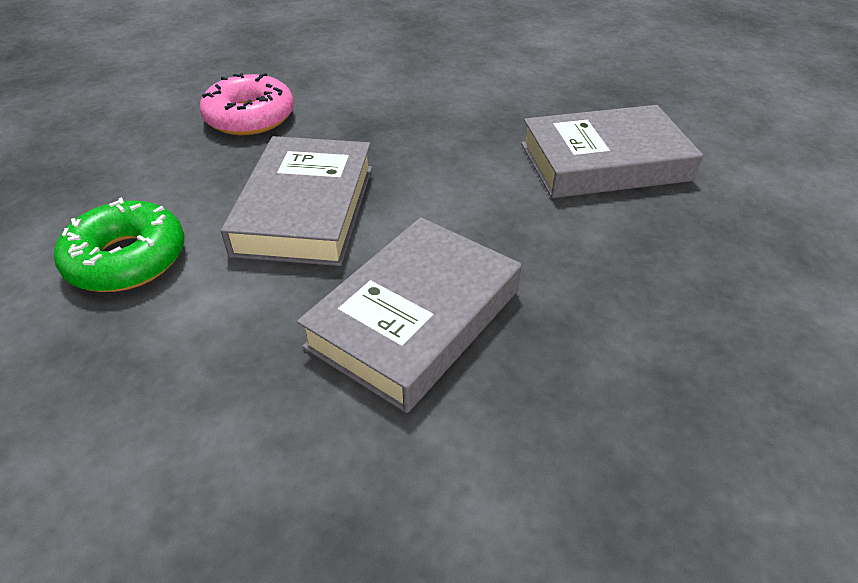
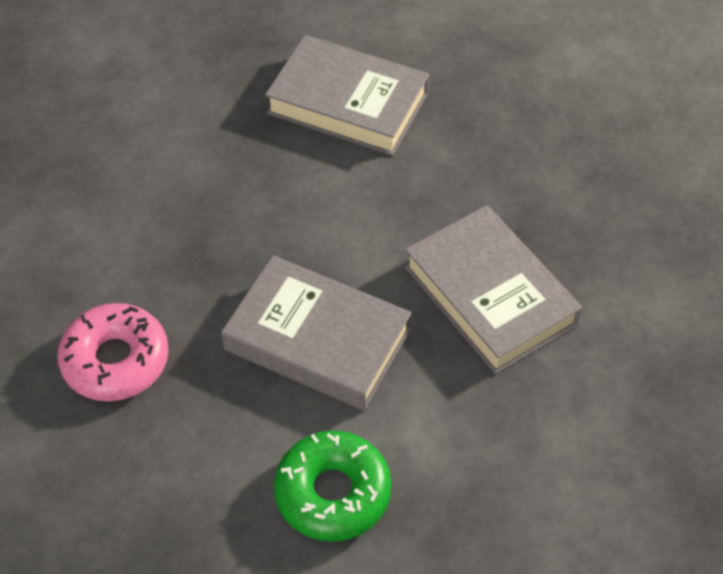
camera: 70 degrees left, 10 degrees up
grey book [521,105,703,198] -> grey book turned 75 degrees counterclockwise [265,35,429,156]

